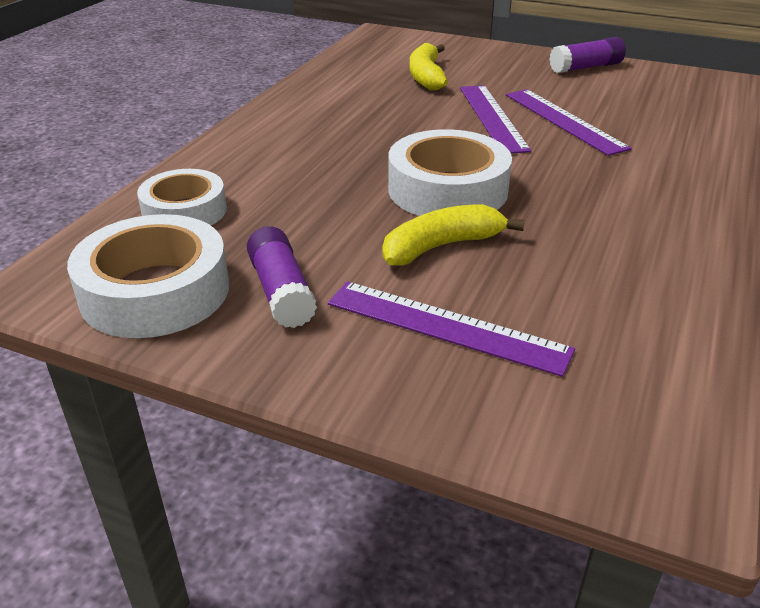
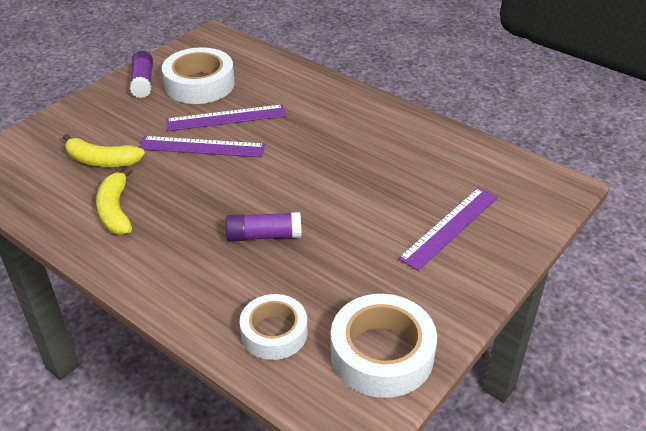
camera: 75 degrees left, 5 degrees up
purple glue stick [247,226,317,328] -> purple glue stick moved to [226,212,302,242]
yellow banana [382,204,525,266] -> yellow banana moved to [96,167,133,235]
white tape [388,129,512,216] -> white tape moved to [162,47,235,104]

